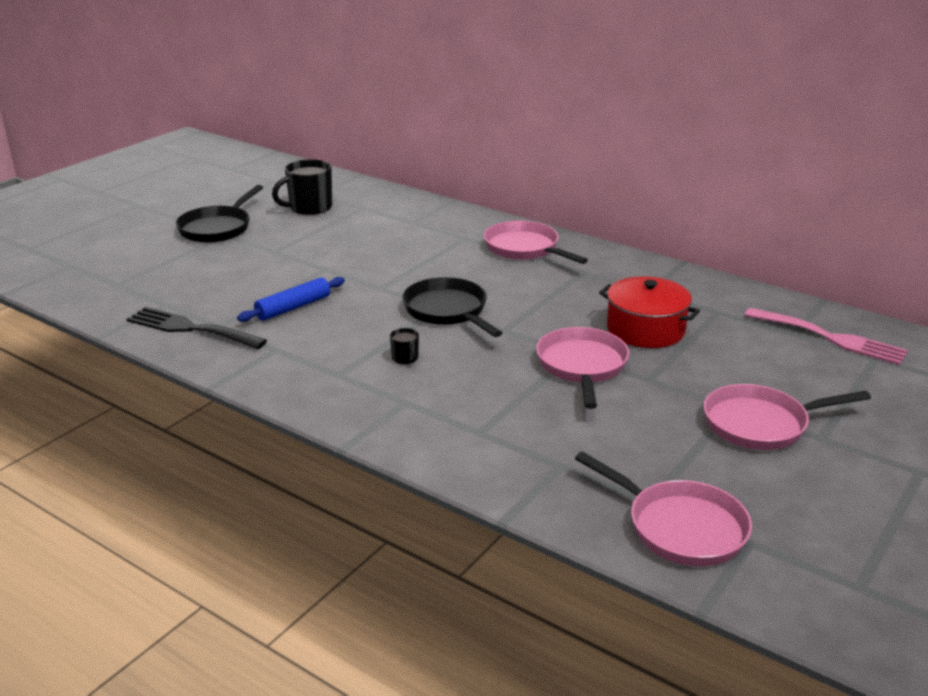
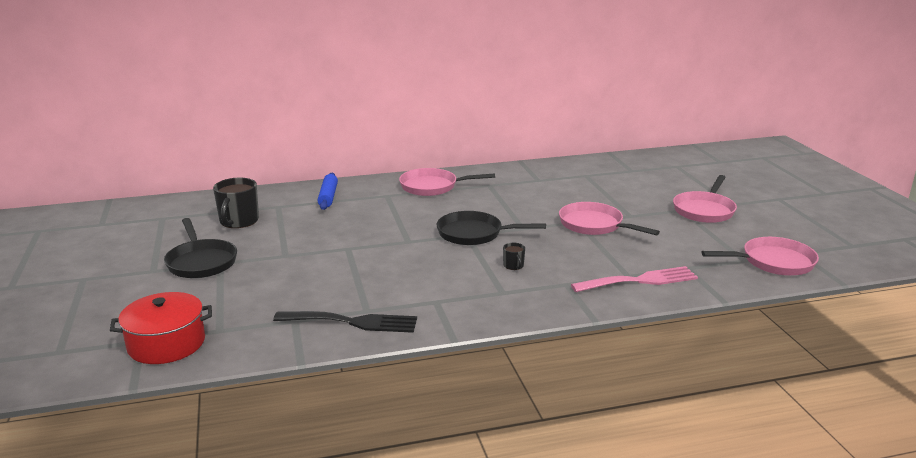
camera: 50 degrees left, 5 degrees down
black fork [126,307,267,349] -> black fork turned 150 degrees counterclockwise [273,311,417,333]
blue rolling pin [237,277,345,322] -> blue rolling pin moved to [317,173,338,210]
black mug [390,328,419,364] -> black mug turned 60 degrees clockwise [503,243,525,270]
red pot [599,276,700,348] -> red pot moved to [110,292,212,364]
pink fork [744,308,908,365] -> pink fork moved to [571,266,698,292]

